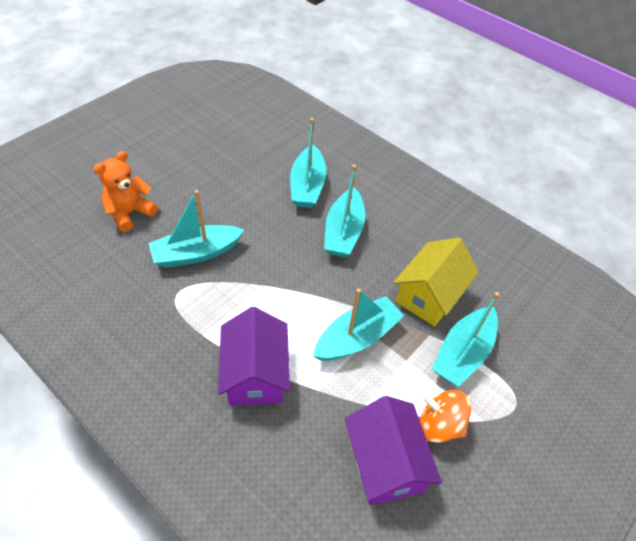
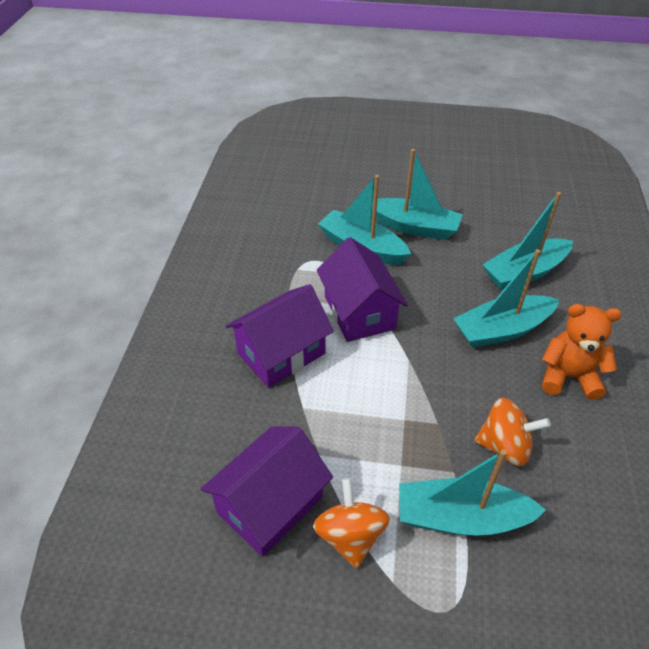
camera: 60 degrees right, 5 degrees down
orange teddy bear [93,151,158,232] -> orange teddy bear moved to [542,304,622,400]
turquoise boat [313,288,404,361] -> turquoise boat moved to [372,149,463,240]
yellow house [393,238,479,327] -> orange spinning top [474,398,551,466]
none -> purple house [317,237,408,342]

